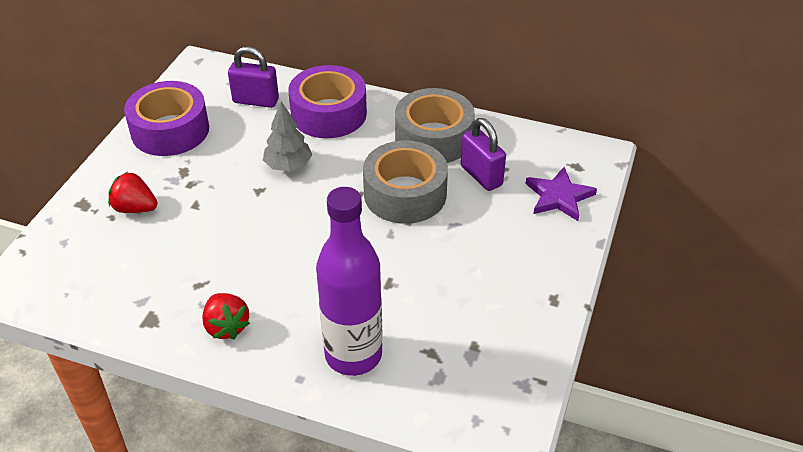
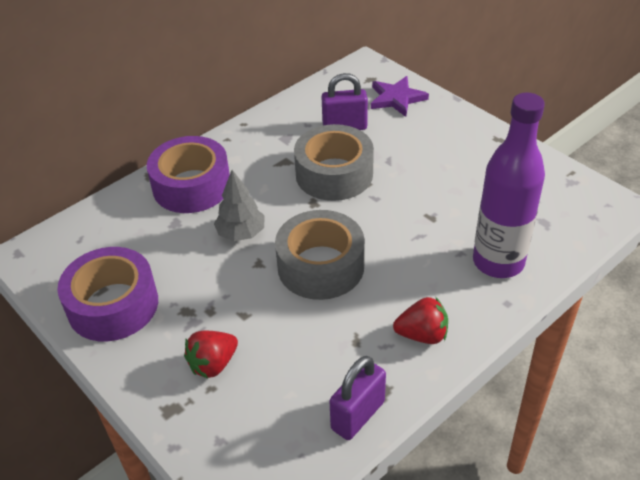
camera: 60 degrees left, 0 degrees up
purple padlock [228,46,279,108] -> purple padlock moved to [329,356,386,440]
grey tape [395,88,475,163] -> grey tape moved to [275,210,365,300]

